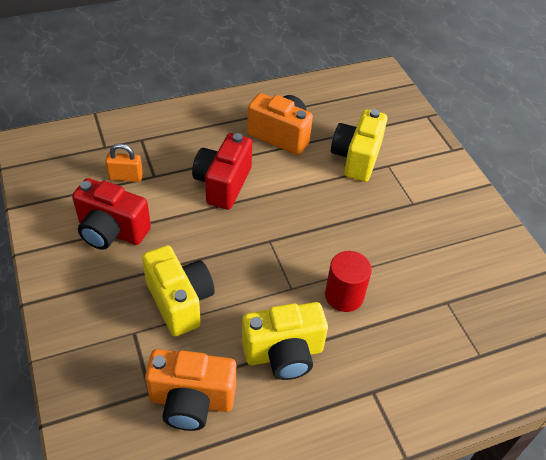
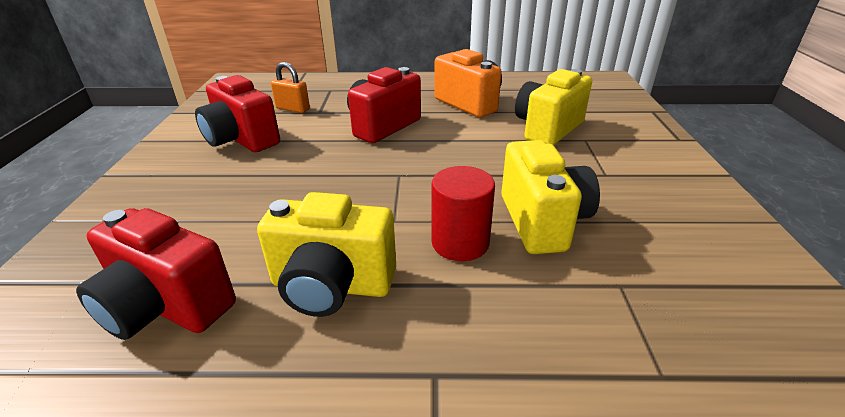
camera: 25 degrees right, 15 degrees down
yellow camera [142,245,215,336] -> yellow camera moved to [501,140,600,254]
orange camera [145,349,236,431] -> red camera [76,208,236,340]

